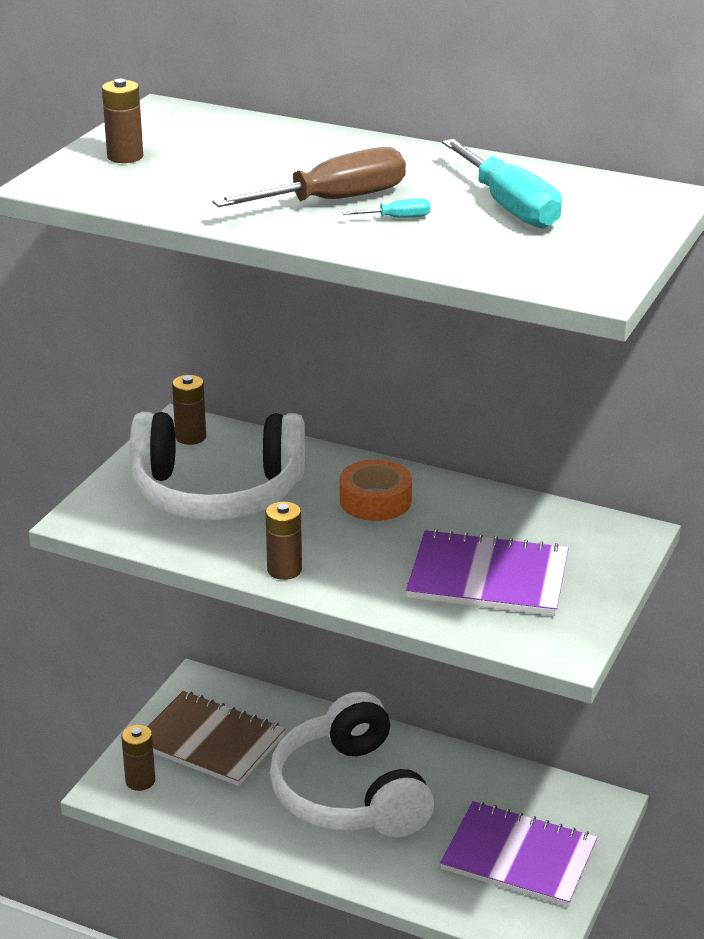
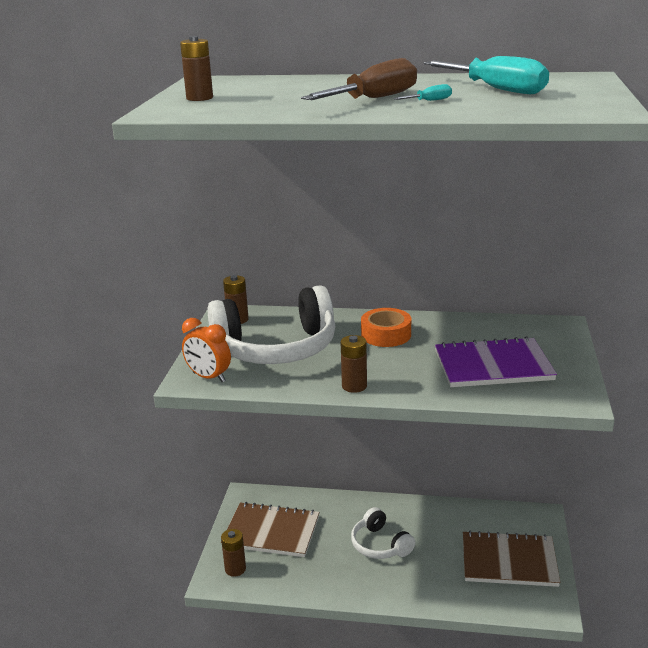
camera: 15 degrees left, 5 degrees down
white headphones [270,692,434,838] -> white headphones [351,507,415,559], size x0.54
purple notebook [440,801,597,907] -> brown notebook [463,531,560,587]
none -> orange clock [182,318,231,382]

